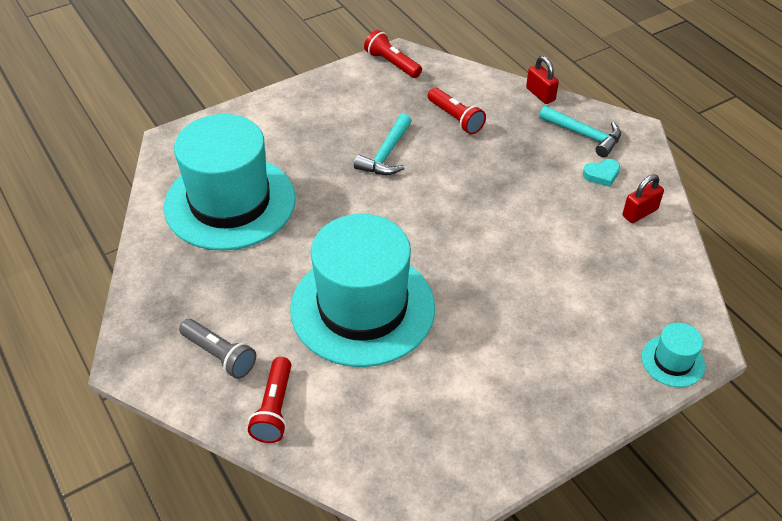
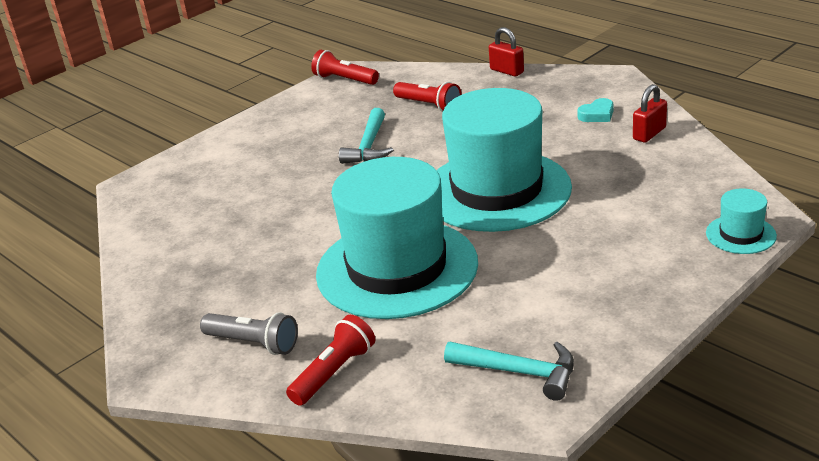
camera: 10 degrees left, 15 degrees down
turquoise hat [164,114,296,251] -> turquoise hat moved to [436,88,572,232]
red flashlight [248,357,291,443] -> red flashlight turned 135 degrees counterclockwise [286,315,376,406]
turquoise hammer [539,106,621,157] -> turquoise hammer moved to [444,342,574,401]

